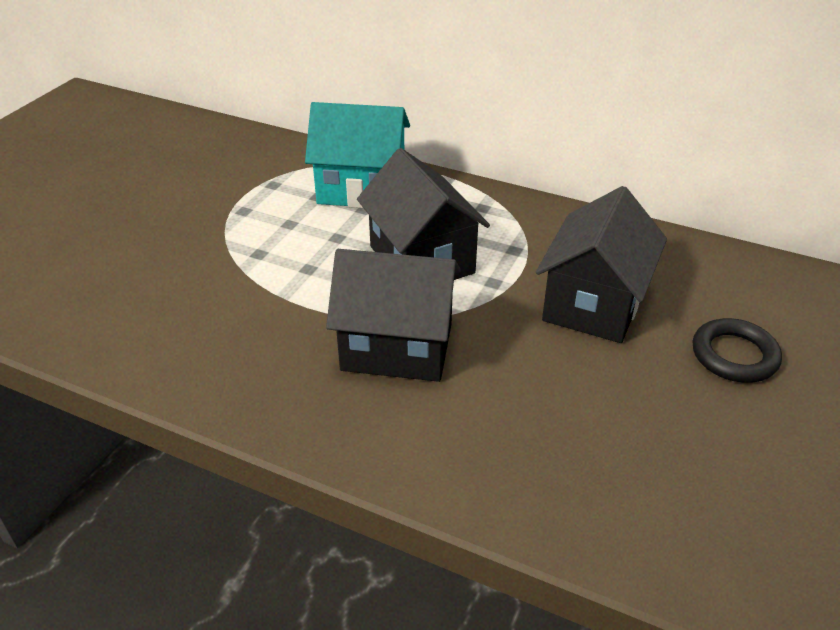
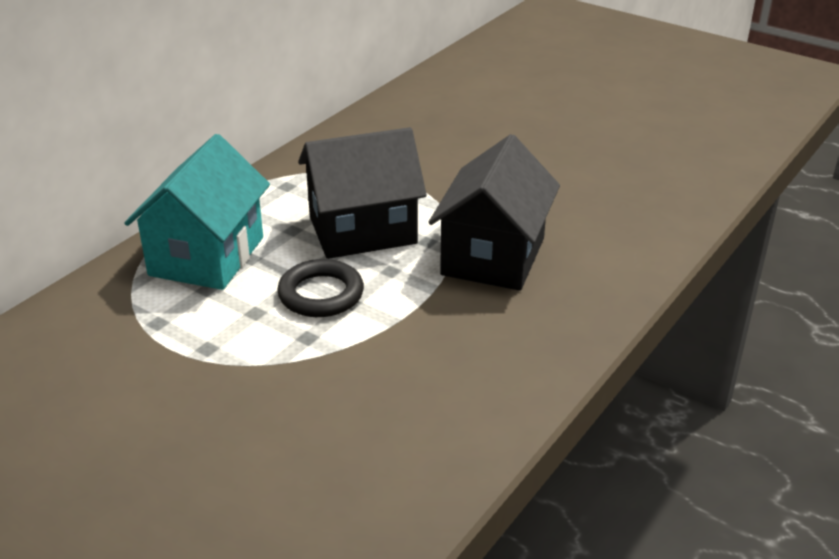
camera: 80 degrees left, 5 degrees down
black house [536,186,667,343] -> none
black ring [692,318,782,383] -> black ring moved to [277,259,364,317]

